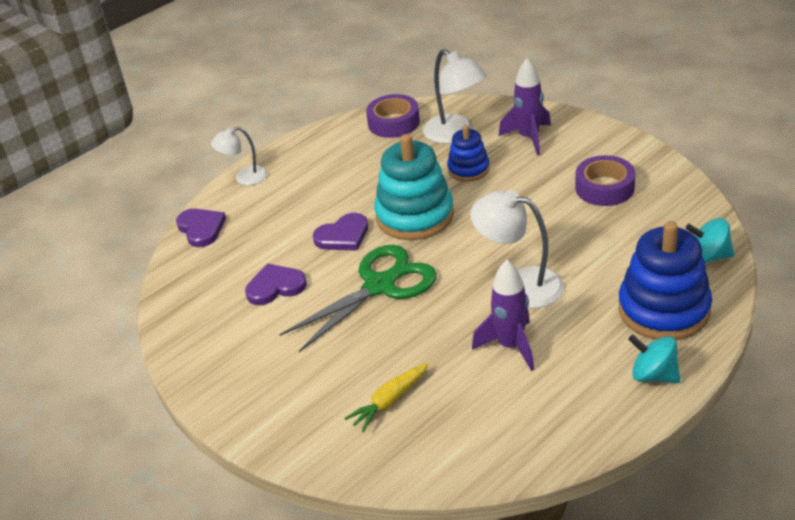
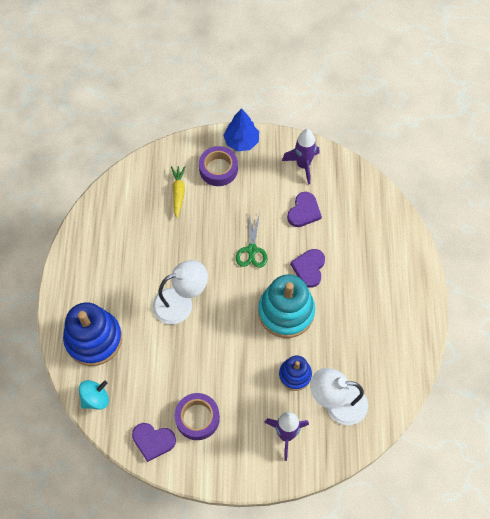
camera: 130 degrees right, 25 degrees up
purple heart [176,209,226,247] -> purple heart moved to [132,423,176,462]
white lamp [211,127,268,185] -> none
green scissors [279,245,437,352] -> green scissors [236,213,268,268], size x0.58
purple tape [366,94,420,138] -> purple tape moved to [199,146,238,186]
purple rocket [472,260,534,371] -> purple rocket moved to [282,129,319,185]
turquoise spinning top [628,334,680,383] -> none
none -> blue tree [223,108,259,151]

